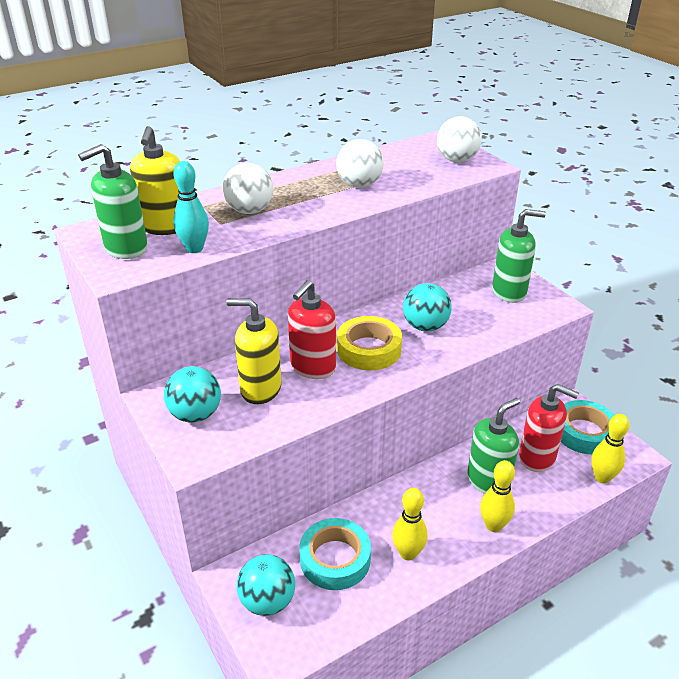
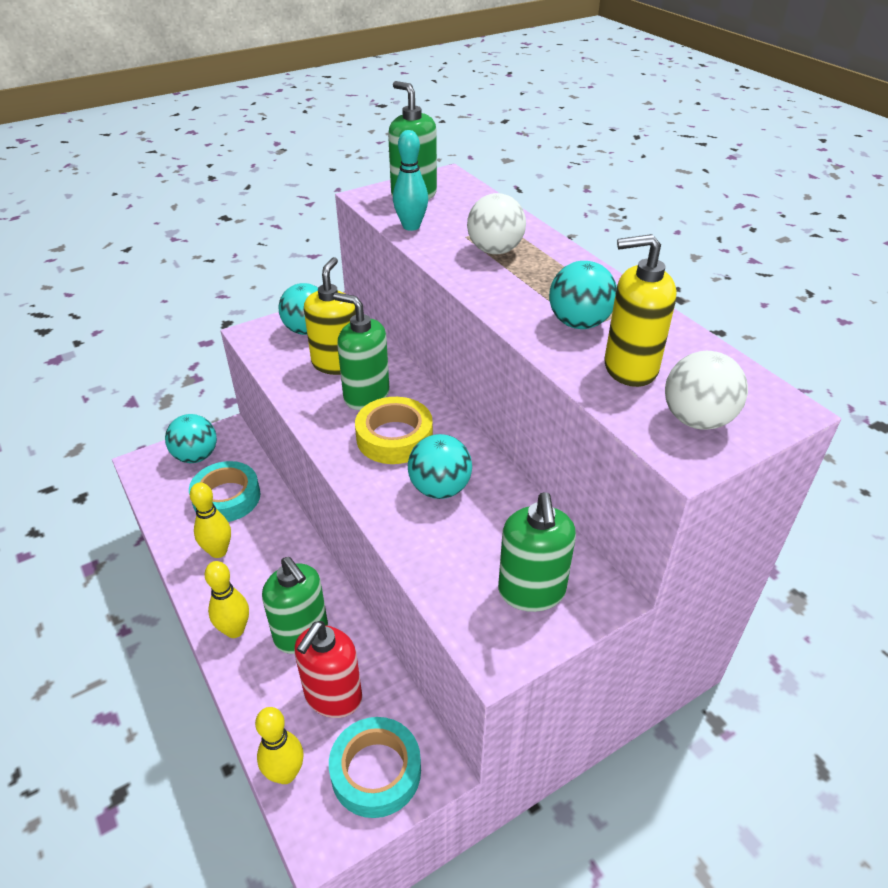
camera: 90 degrees right, 5 degrees up
yellow soap dispenser [130,126,180,235] -> yellow soap dispenser moved to [604,234,677,387]
red soap dispenser [288,280,336,379] -> green soap dispenser [333,293,390,410]
white ball [336,139,384,188] -> turquoise ball [549,261,617,329]

